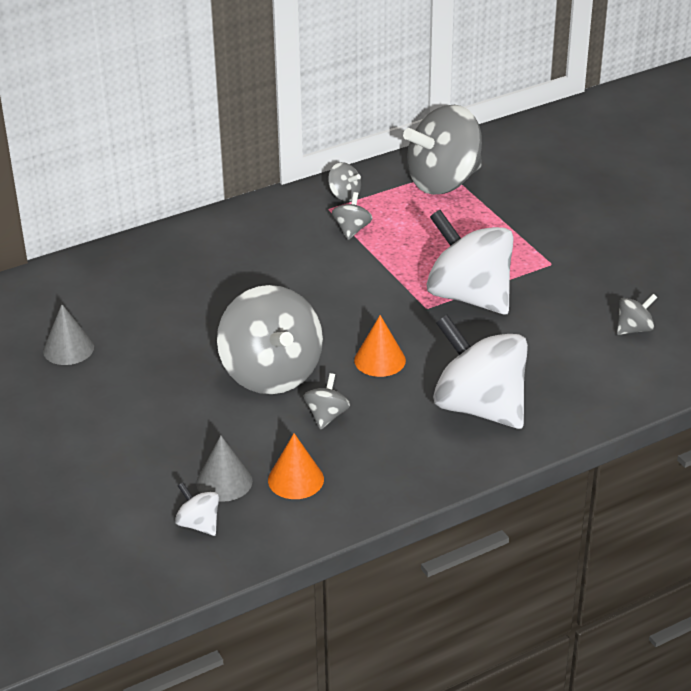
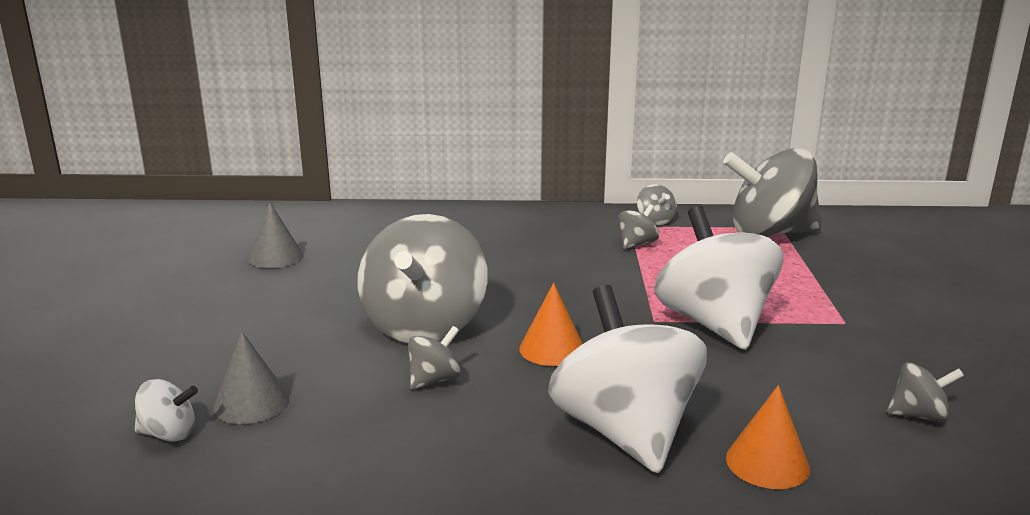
camera: 30 degrees right, 15 degrees down
white spinning top [175,482,219,536] -> white spinning top turned 105 degrees clockwise [135,379,198,442]
orange cone [268,433,324,499] -> orange cone moved to [726,385,810,489]

